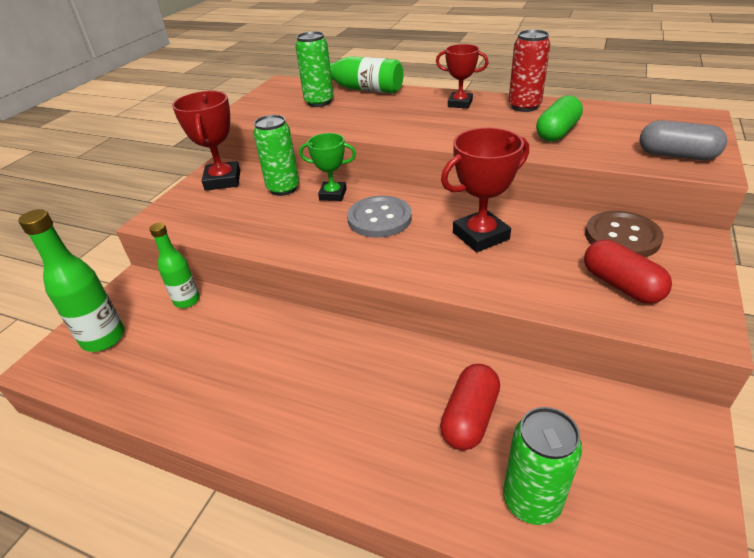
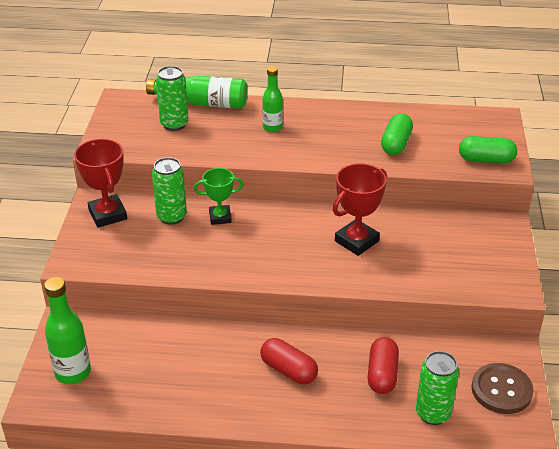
camera: 20 degrees left, 0 degrees up
green bottle [149,223,200,308] -> green bottle moved to [262,66,283,132]
grey button [347,196,412,238] -> none
red trophy [436,44,488,108] -> none
red can [509,30,550,112] -> none
red capsule [584,240,672,304] -> red capsule moved to [260,338,318,384]
brown button [585,211,664,257] -> brown button moved to [472,363,533,414]
grey capsule [640,120,727,160] -> green capsule [459,136,517,164]

